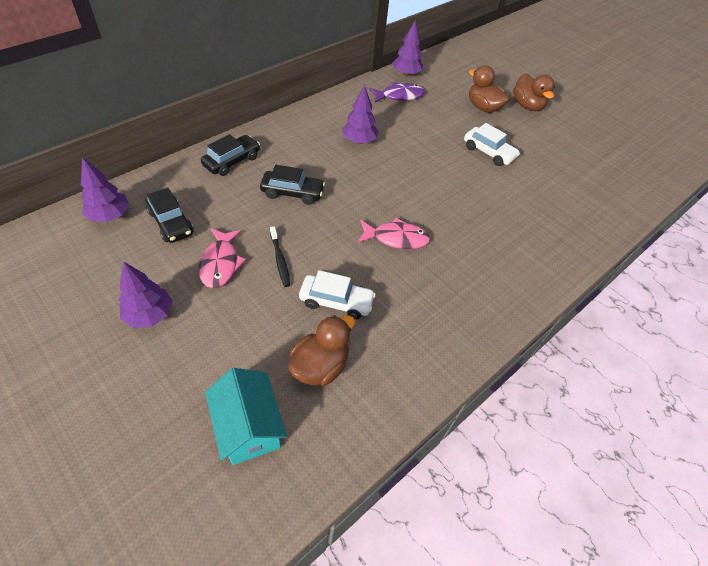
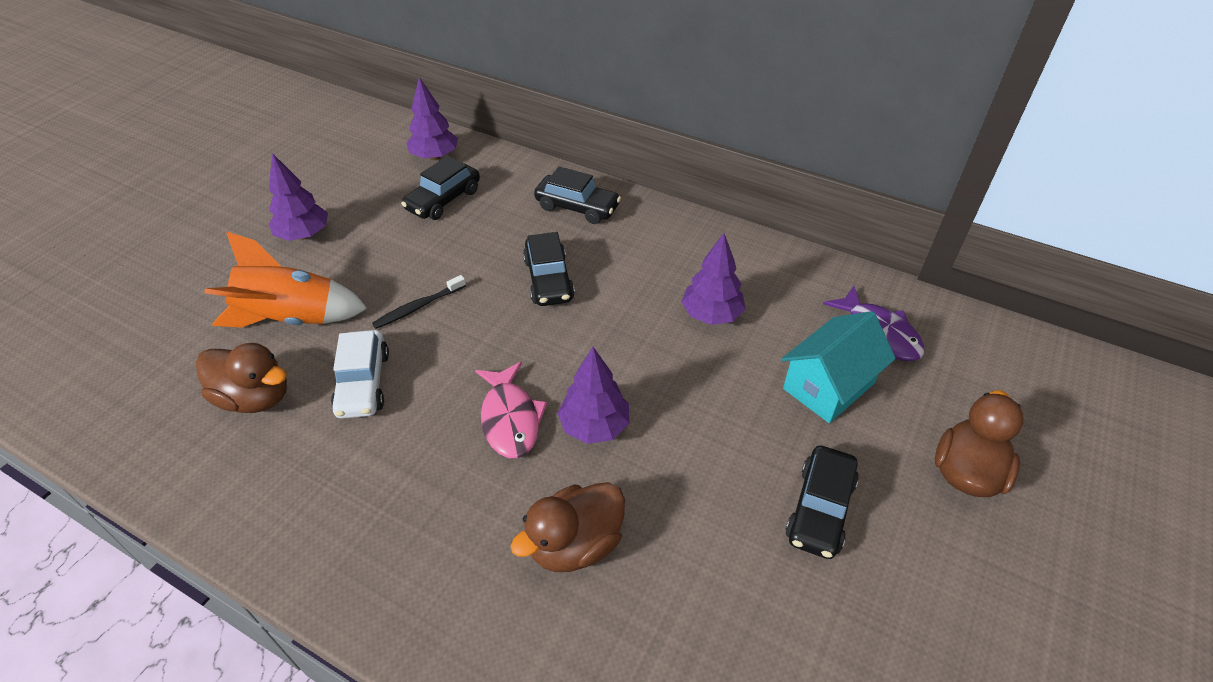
camera: 75 degrees right, 5 degrees down
pink fish [199,228,246,288] -> none
turquoise house [205,368,287,465] -> turquoise house moved to [781,311,896,423]
purple tree [392,21,423,76] -> purple tree moved to [557,347,629,444]
white car [464,123,520,166] -> black car [786,445,859,559]
brown duck [513,74,555,111] -> brown duck moved to [511,482,625,572]
none -> orange rocket [204,231,368,328]

